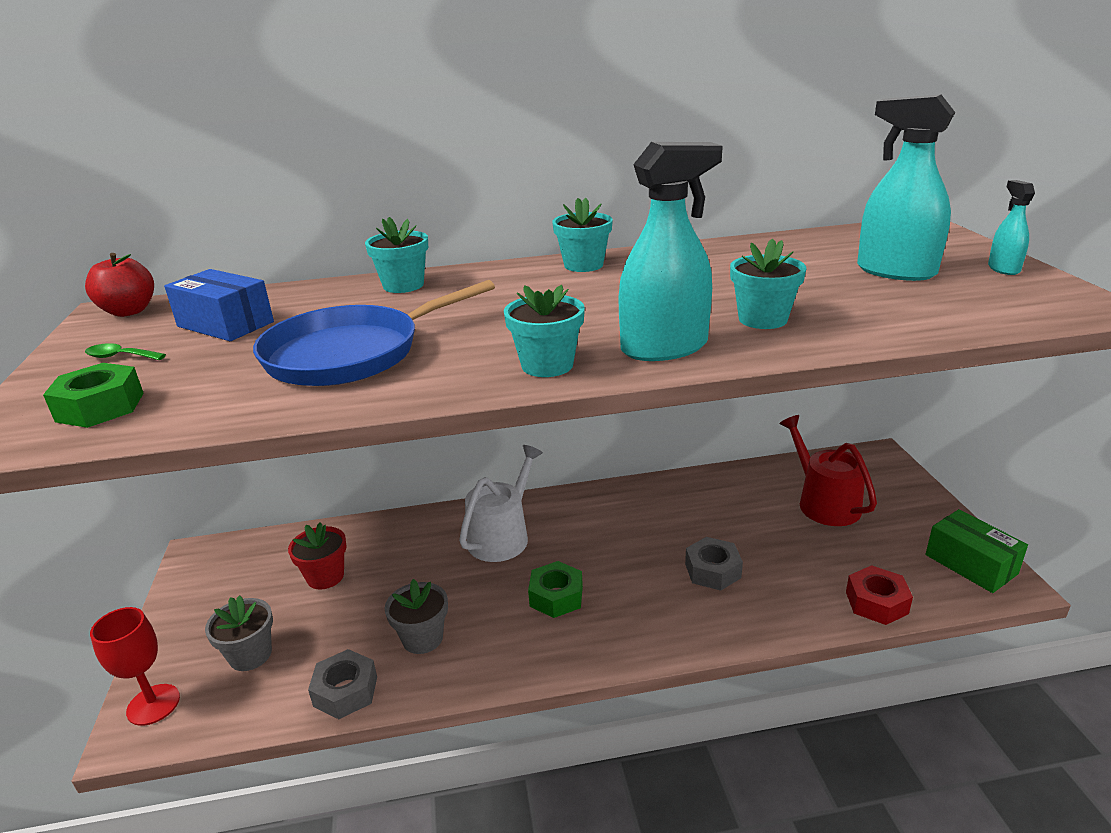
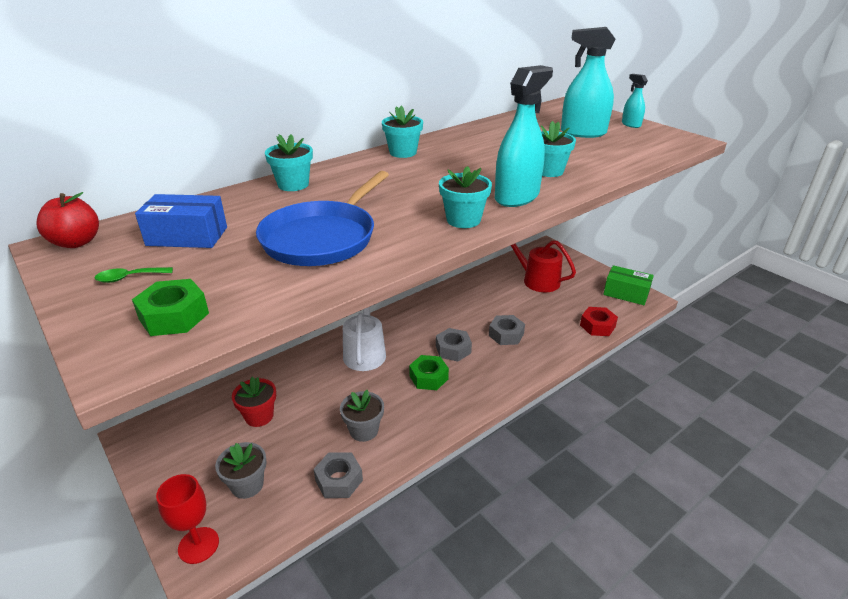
camera: 30 degrees left, 5 degrees up
none -> grey nut [436,328,472,362]

